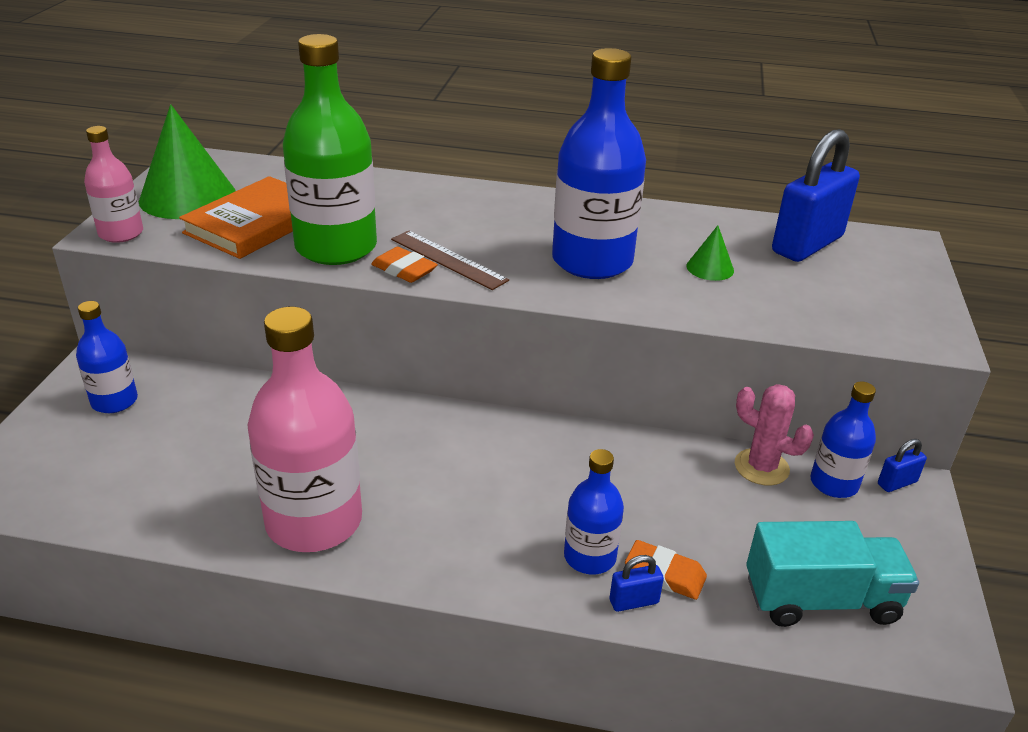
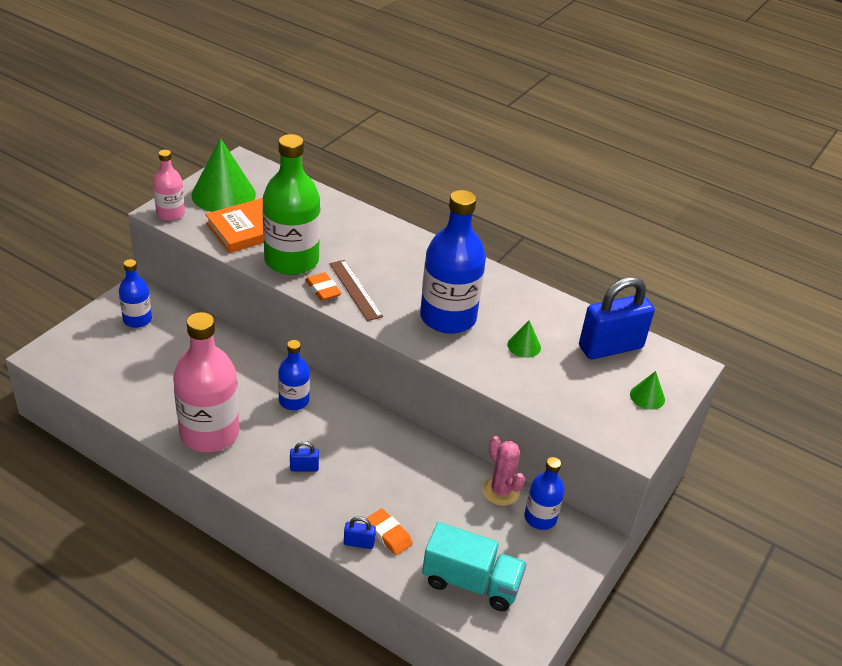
camera: 20 degrees right, 5 degrees up
blue bottle [564,449,624,574] -> blue bottle moved to [278,340,310,410]
blue padlock [878,439,927,492] -> blue padlock moved to [290,441,319,472]
none -> green cone [630,371,665,410]

